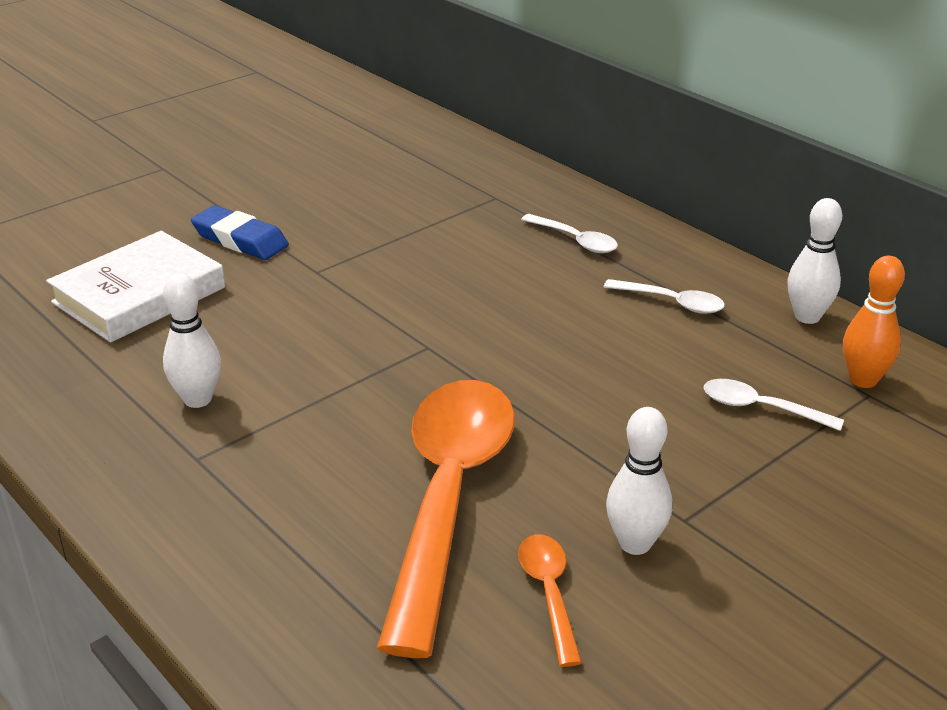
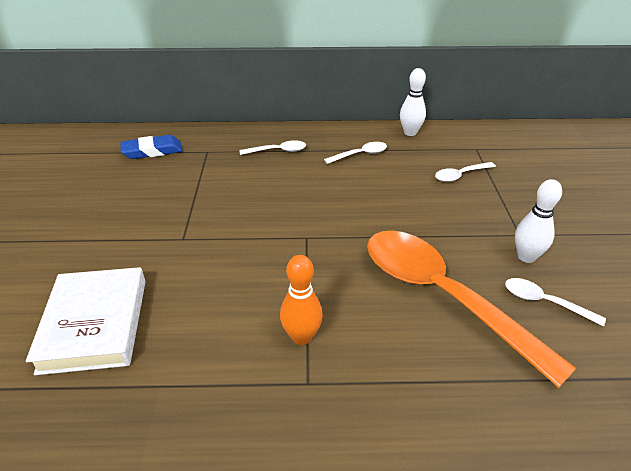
camera: 50 degrees left, 5 degrees up
white bowling pin [163,273,221,408] -> none
blue eraser [191,205,289,260] -> blue eraser moved to [120,135,182,159]
orange spoon [518,534,582,667] -> white spoon [505,278,606,327]
orange bowling pin [843,256,905,388] -> orange bowling pin moved to [280,255,323,345]

